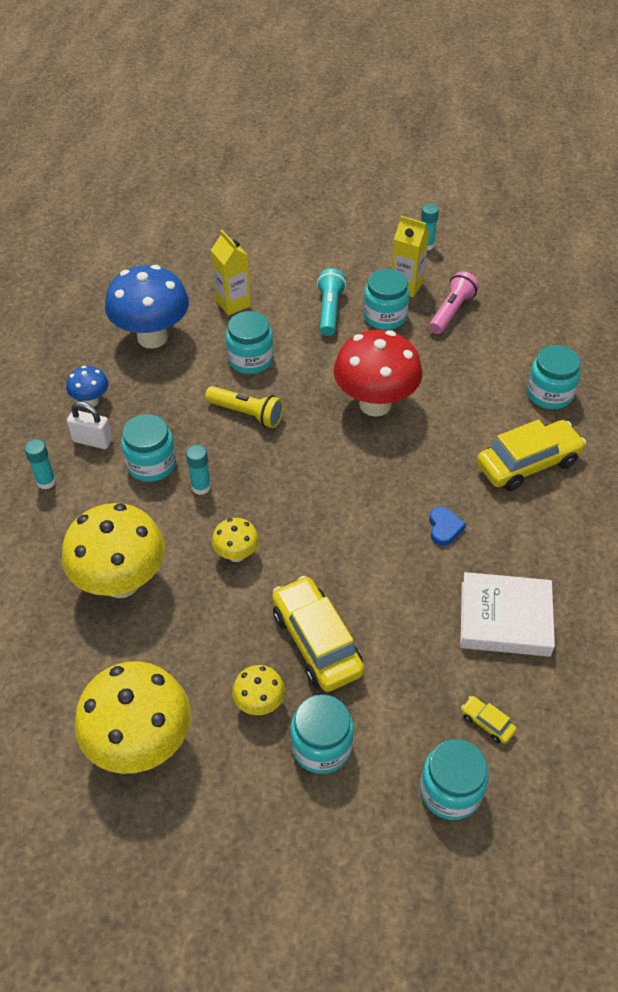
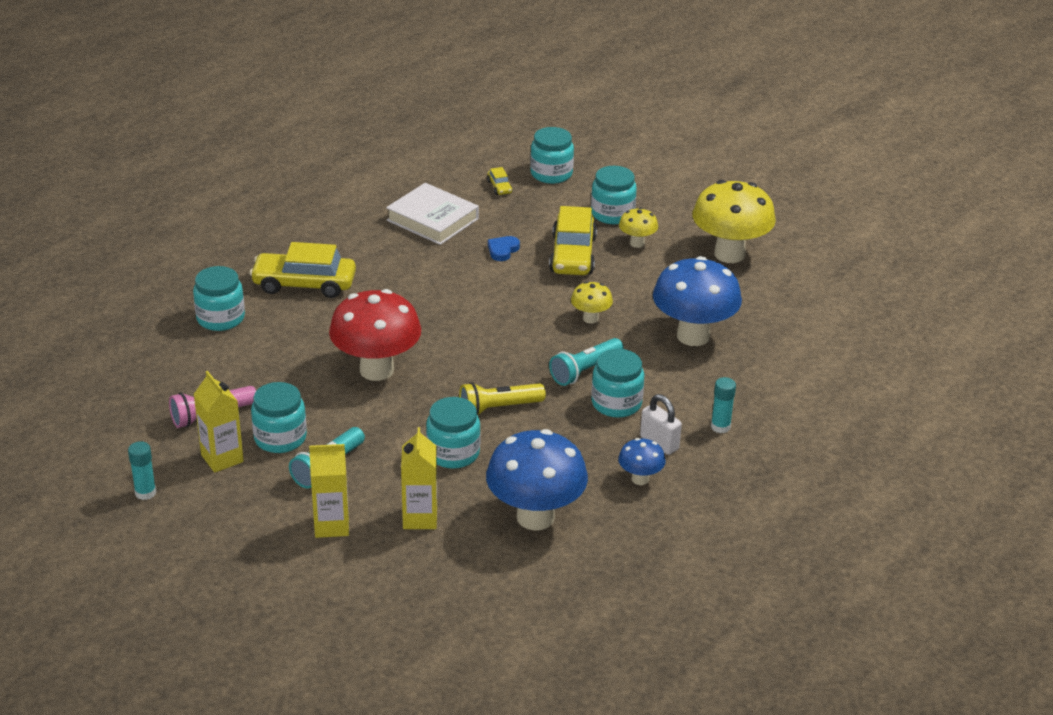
camera: 150 degrees left, 15 degrees down
yellow mushroom [62,503,165,598] -> blue mushroom [653,256,742,346]
turquoise glue stick [186,445,211,495] -> turquoise flashlight [549,338,624,386]
yellow flashlight [205,386,284,428] -> yellow flashlight turned 75 degrees counterclockwise [459,382,546,415]
blue heart [429,506,466,546] -> blue heart moved to [488,236,520,261]
none -> yellow carton [309,444,349,538]

